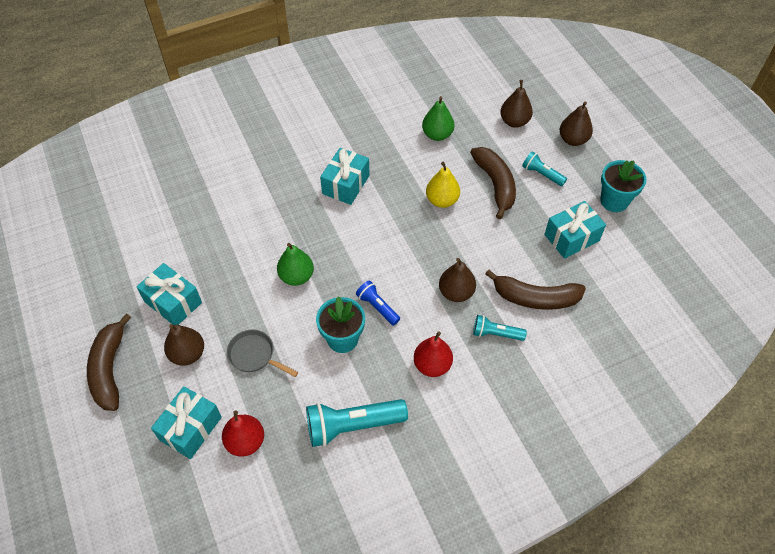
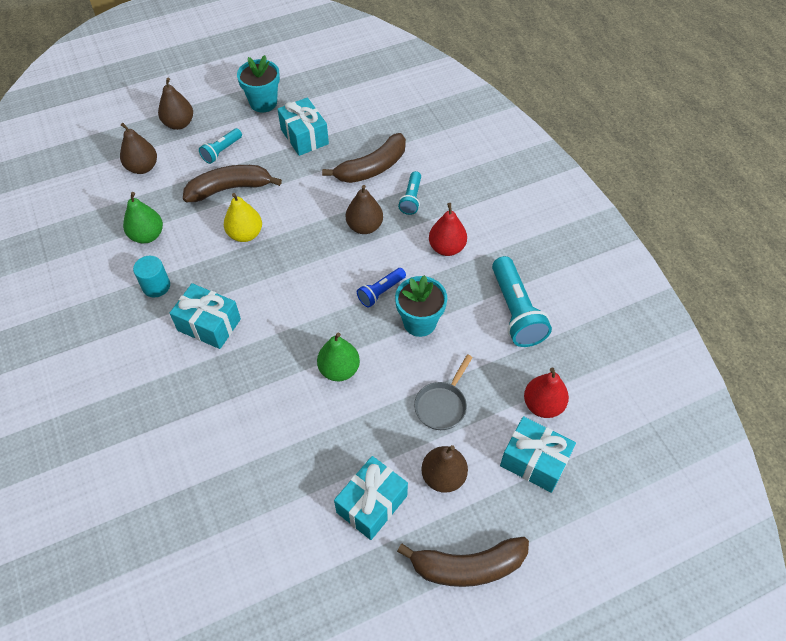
camera: 90 degrees left, 0 degrees up
brown banana [485,270,586,310] -> brown banana turned 45 degrees clockwise [322,133,406,183]
none -> turquoise cylinder [133,256,170,298]

